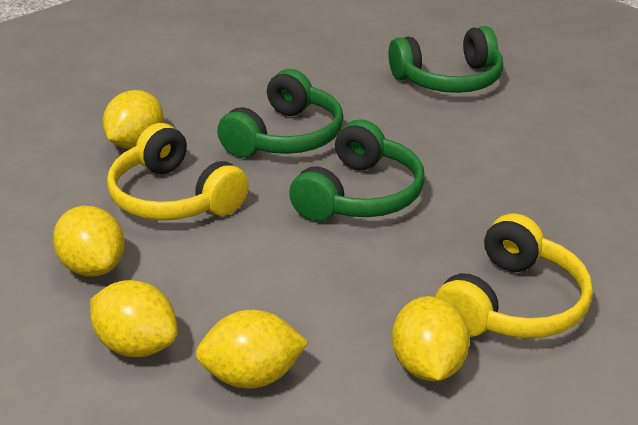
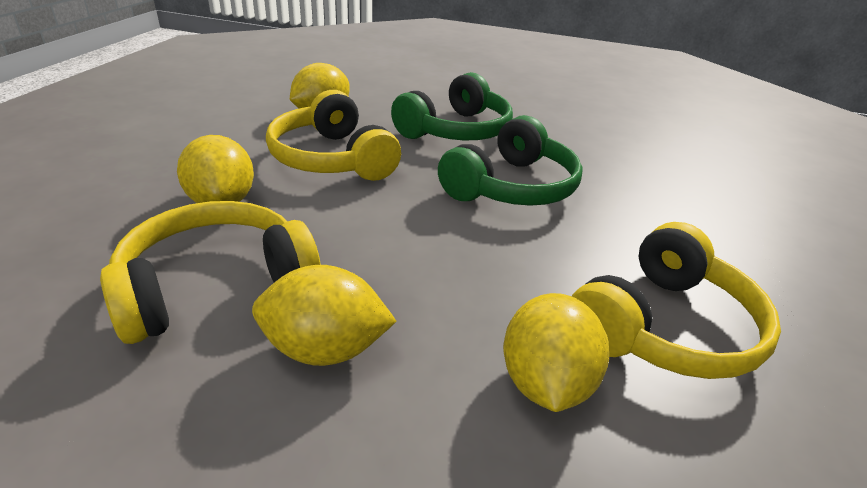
camera: 10 degrees right, 0 degrees up
yellow lemon [90,280,178,357] -> yellow headphones [100,201,321,344]
green headphones [388,26,503,93] -> none

